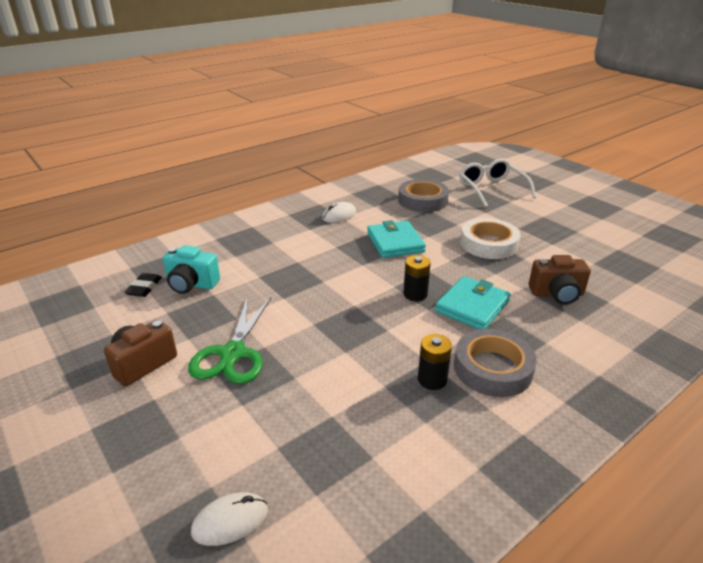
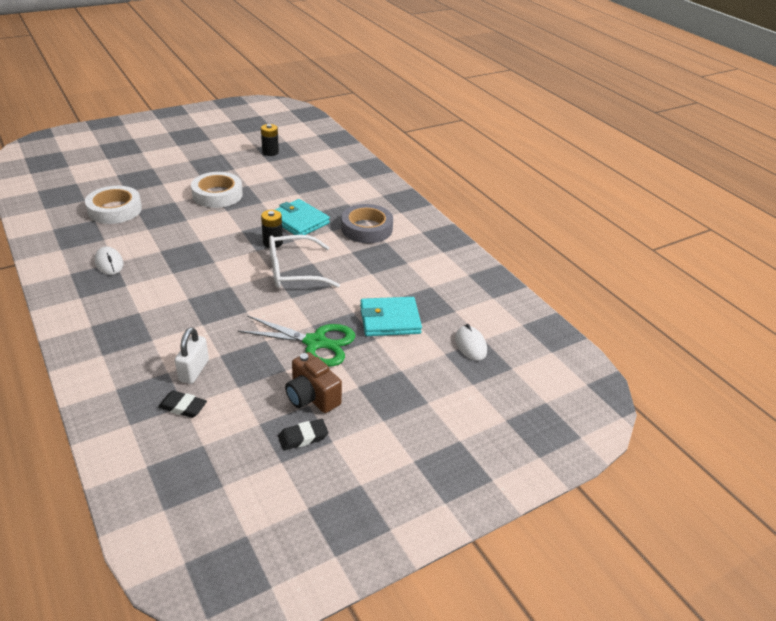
camera: 85 degrees left, 5 degrees up
turquoise camera [163,245,220,294] -> white padlock [175,327,209,384]
turquoise wallet [367,220,426,258] -> turquoise wallet moved to [360,297,422,336]
grey tape [398,179,449,212] -> white tape [85,186,142,224]
black battery [418,334,452,390] -> black battery moved to [261,124,279,156]
white glasses [459,159,536,207] -> white glasses moved to [269,235,340,288]
brown camera [529,255,591,304] -> none
none -> black eraser [278,419,329,450]

